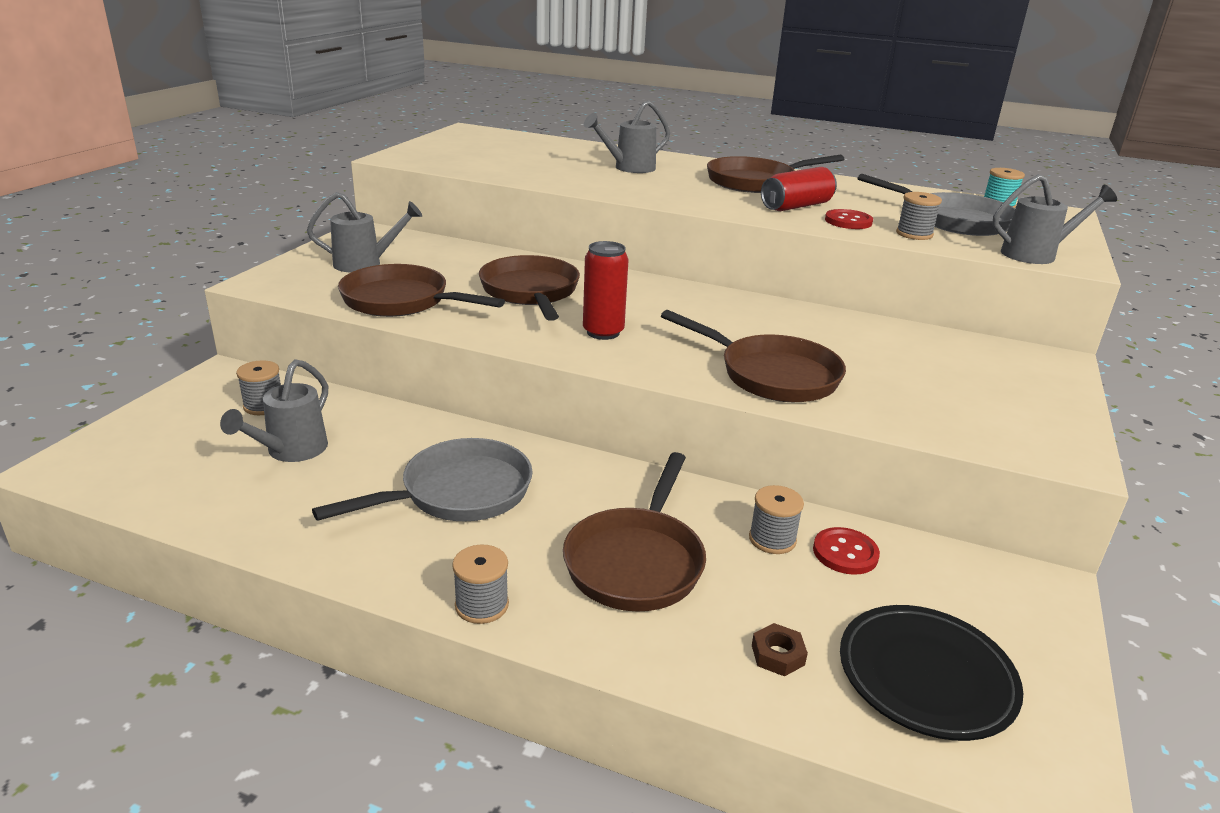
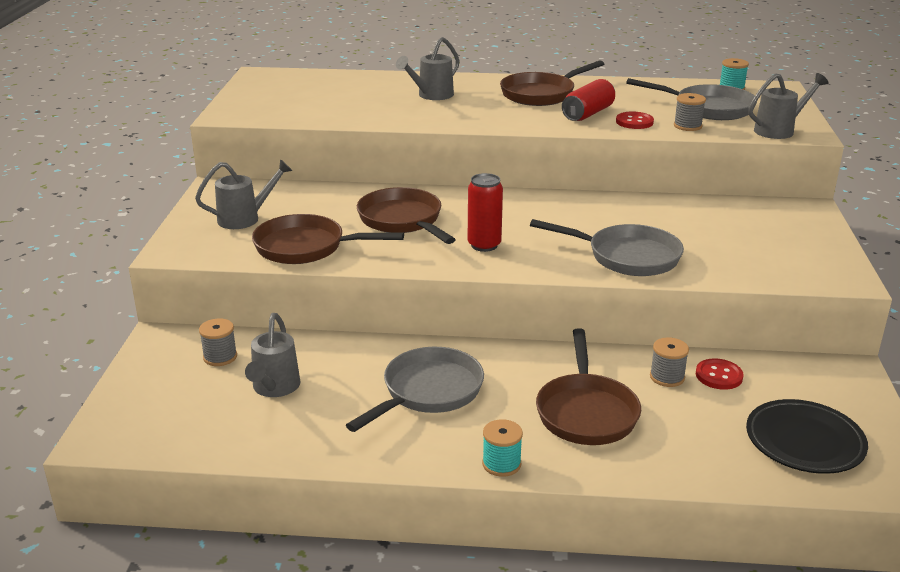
camera: 15 degrees left, 0 degrees up
grey spool [452,545,509,624] -> turquoise spool [482,419,523,477]
brown pan [661,310,846,402] -> grey pan [530,219,684,276]
brown nut [752,623,808,677] -> none

